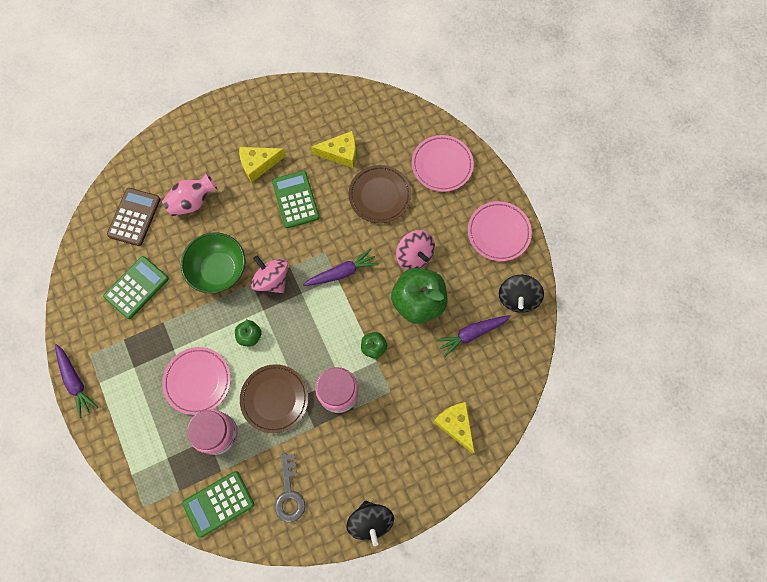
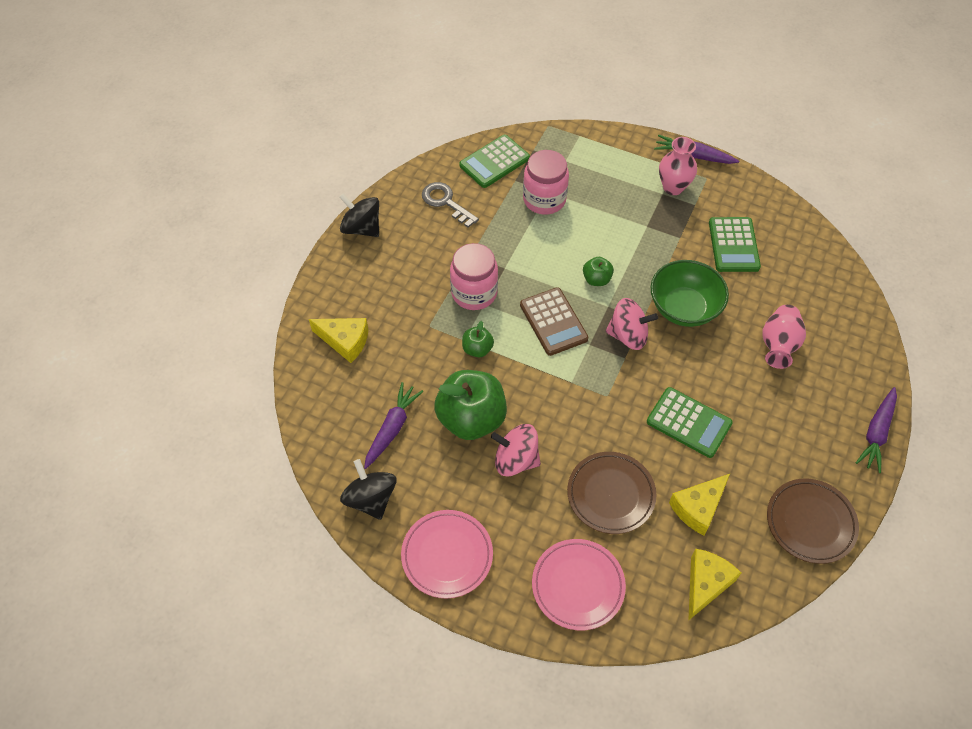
camera: 140 degrees right, 15 degrees down
brown calculator [107,188,161,246] -> brown calculator moved to [520,288,588,356]
pink plate [162,347,231,415] -> none
green calculator [182,471,254,538] -> green calculator turned 150 degrees counterclockwise [459,135,530,188]
yellow cheese [239,147,286,182] -> yellow cheese moved to [688,549,741,621]
brown plate [240,364,308,433] -> brown plate moved to [767,479,859,564]
purple carrot [303,249,378,286] -> purple carrot moved to [856,387,897,473]
none -> pink vase [659,137,697,195]

